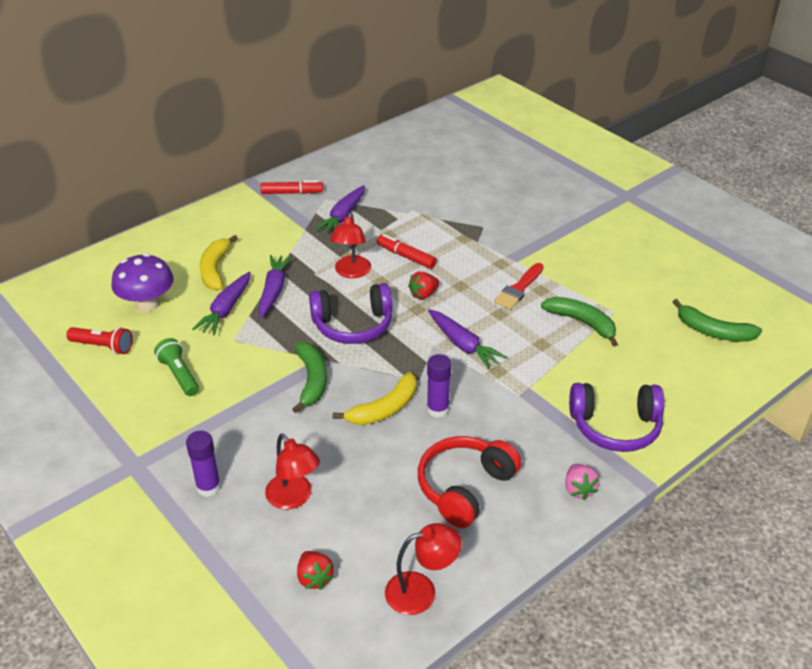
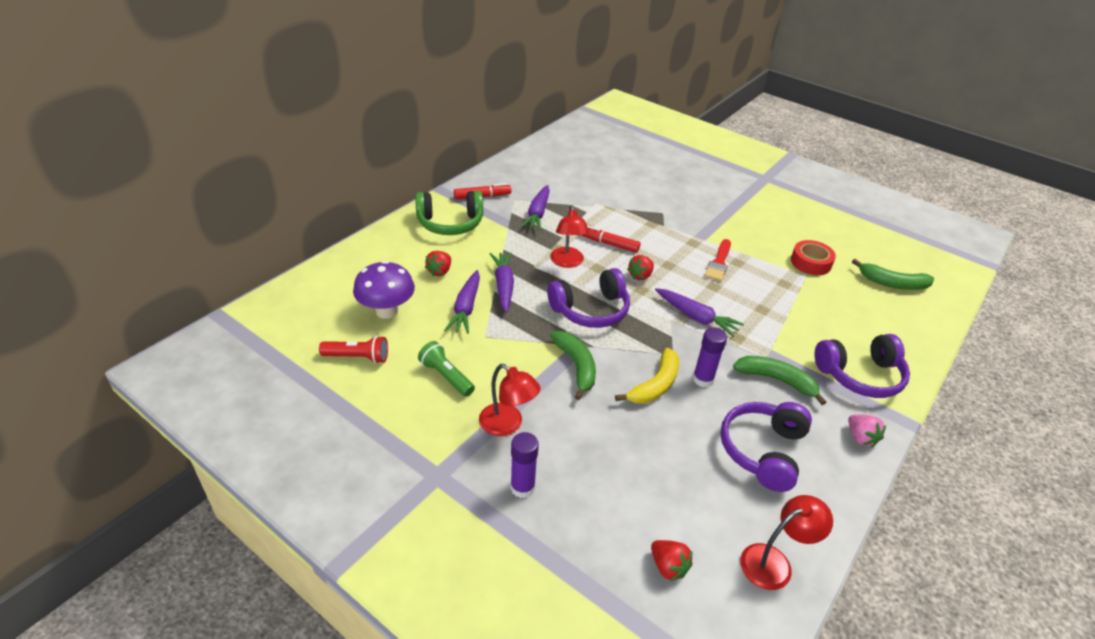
camera: 15 degrees left, 0 degrees up
yellow banana [200,235,238,290] -> red strawberry [425,251,451,277]
red lamp [265,434,320,509] -> red lamp moved to [479,364,541,436]
red headphones [418,436,521,528] -> purple headphones [720,402,812,492]
green banana [541,297,618,347] -> green banana moved to [733,356,826,405]
none -> green headphones [415,191,483,235]
none -> red tape [791,240,836,275]

